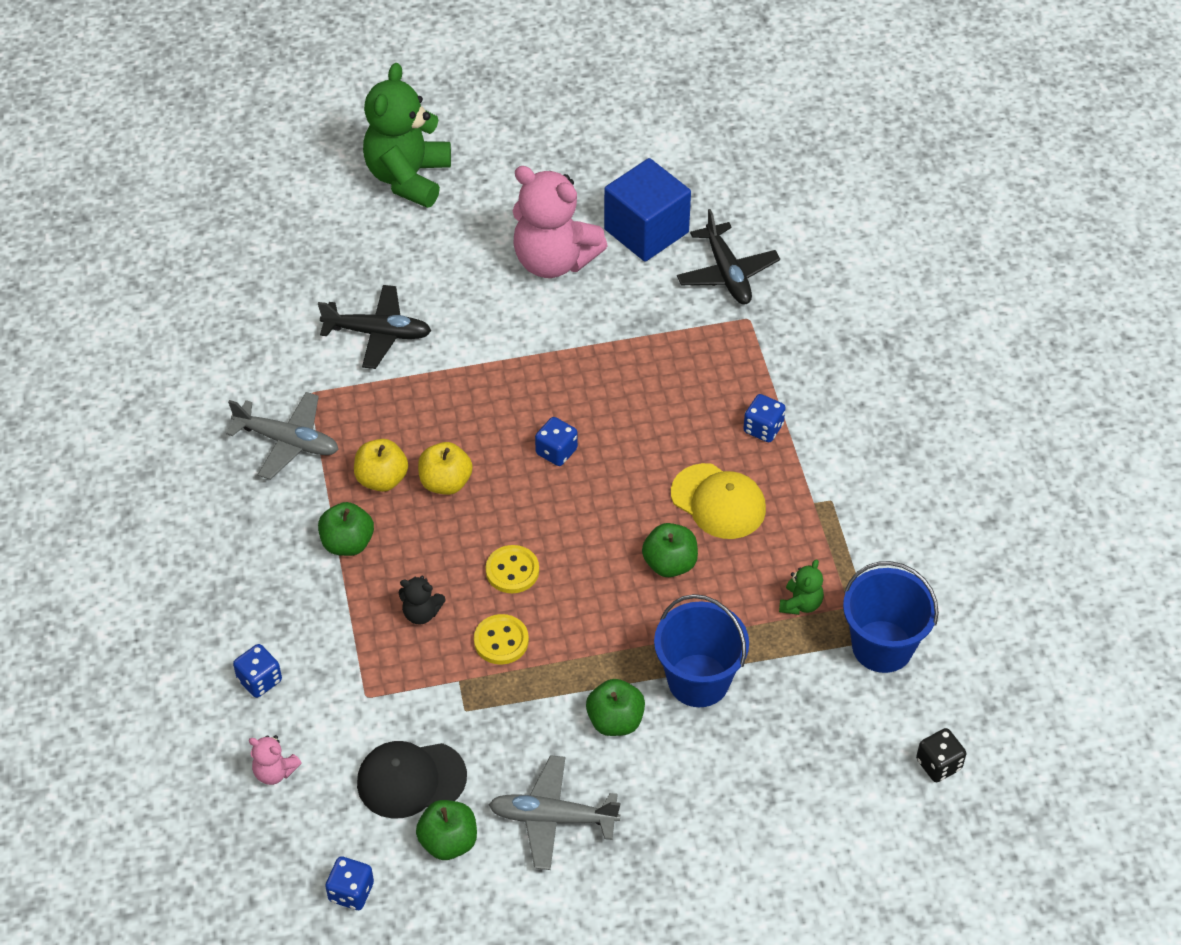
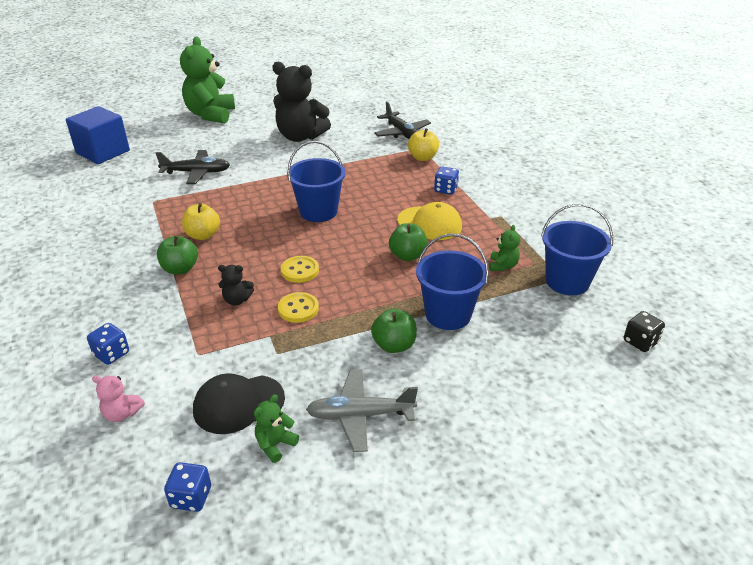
camera: 10 degrees left, 15 degrees down
grey plane [226,392,339,480] -> none
green apple [416,800,477,860] -> green teddy bear [254,394,299,463]
yellow apple [418,442,473,495] -> yellow apple moved to [408,128,439,161]
pink teddy bear [513,166,608,278] -> black teddy bear [272,61,331,142]
blue dice [535,417,578,466] -> blue bucket [287,141,346,222]
blue cube [604,158,691,262] -> blue cube moved to [66,106,130,164]

